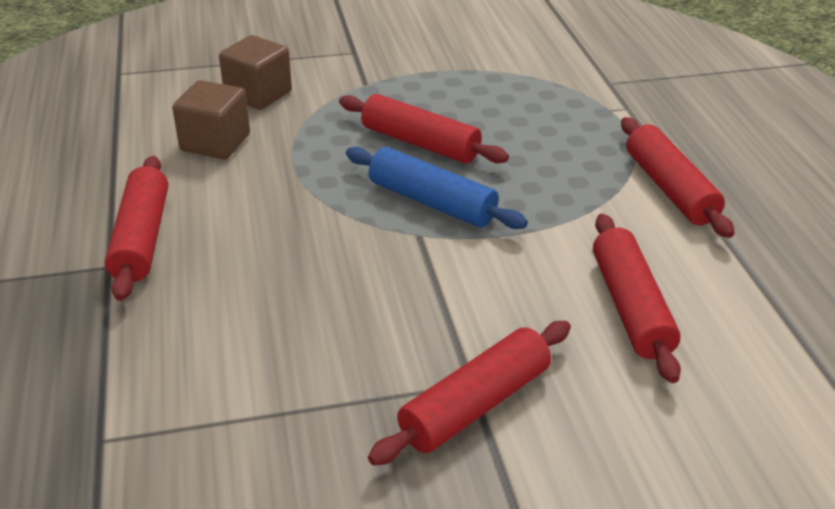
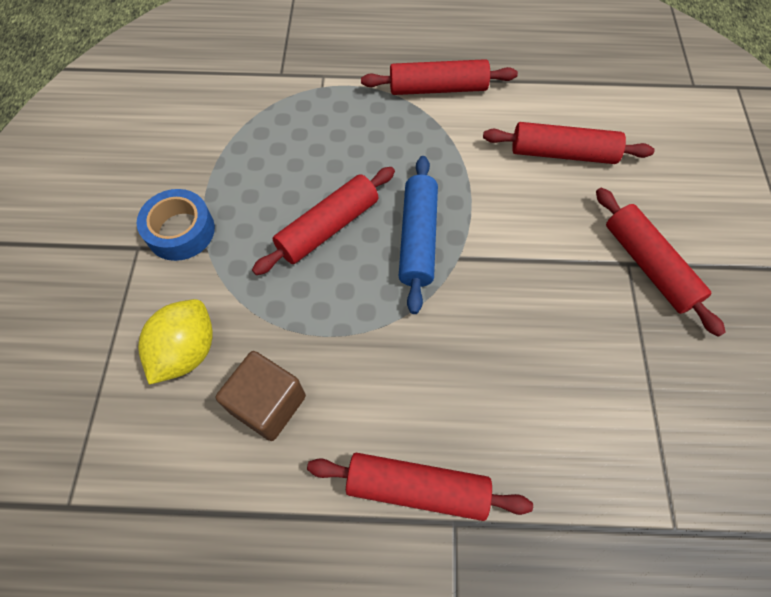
camera: 75 degrees left, 25 degrees up
brown cube [219,35,292,110] -> yellow lemon [138,299,213,385]
blue rolling pin [346,147,528,229] -> blue rolling pin turned 45 degrees counterclockwise [399,156,438,314]
none -> blue tape [137,189,215,261]

